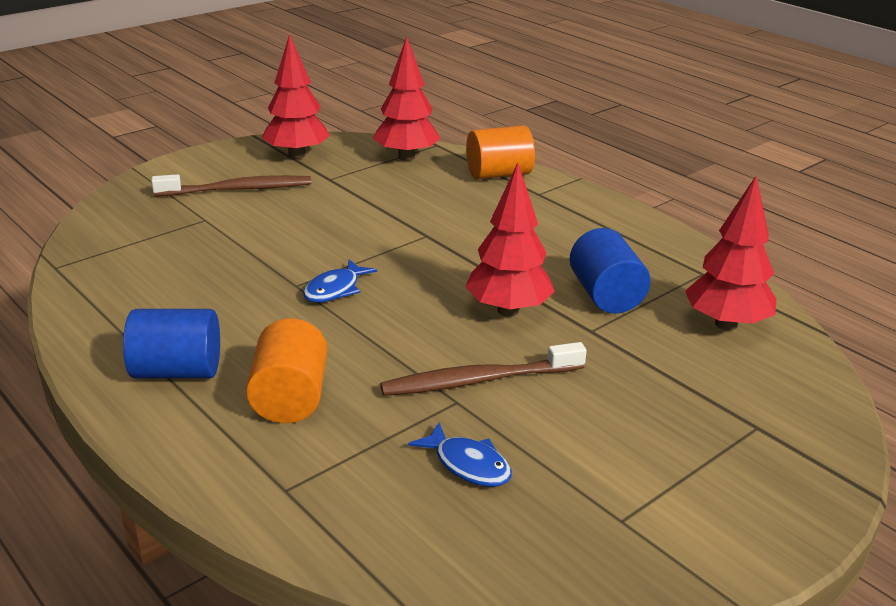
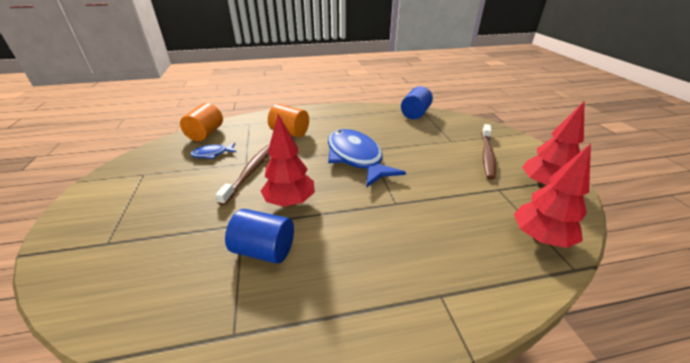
camera: 120 degrees right, 5 degrees up
blue cylinder [123,309,220,378] -> blue cylinder moved to [401,86,433,119]
blue fish [303,259,377,303] -> blue fish [328,129,406,188], size x2.21
orange cylinder [466,125,535,179] -> orange cylinder moved to [180,103,223,141]
red tree [685,176,776,330] -> none

